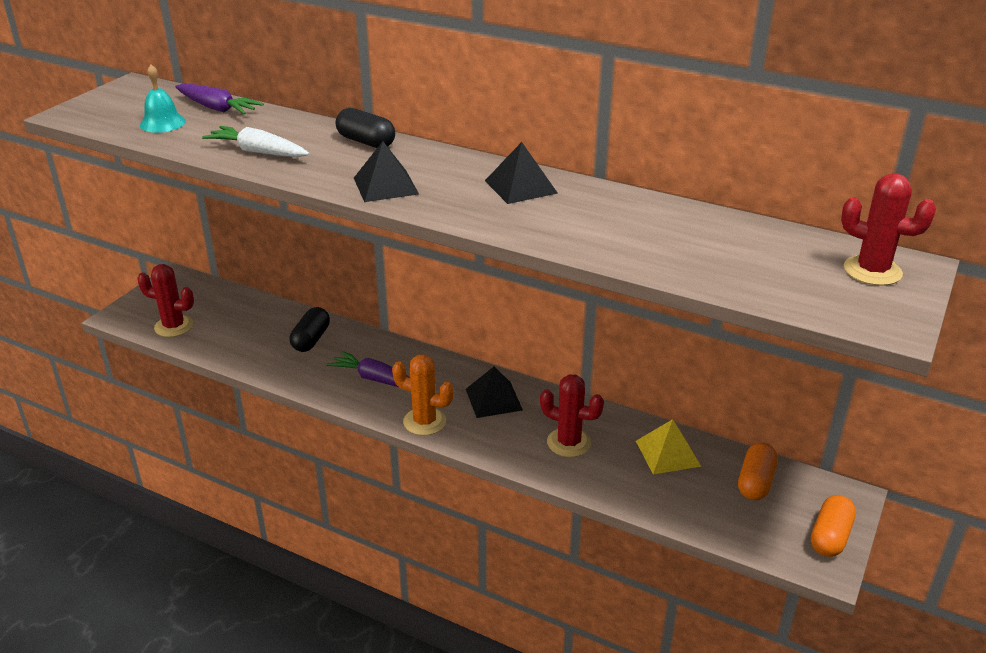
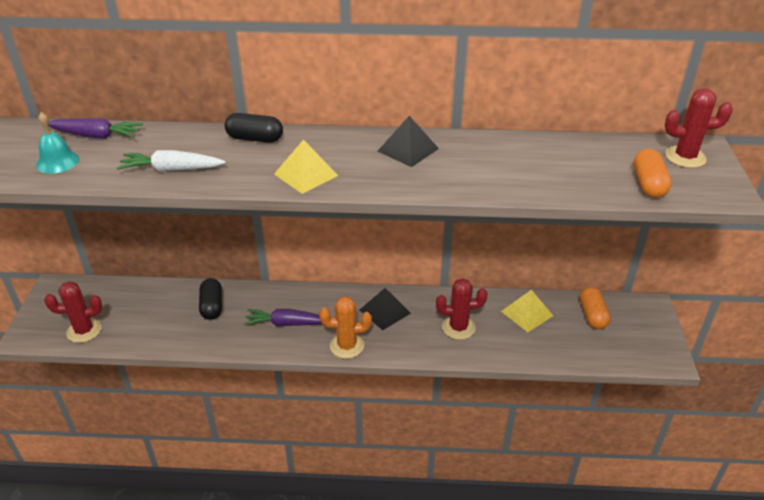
camera: 25 degrees left, 5 degrees up
black pyramid [354,141,419,202] -> yellow pyramid [274,140,339,194]
orange capsule [811,495,856,557] -> orange capsule moved to [634,149,672,198]

